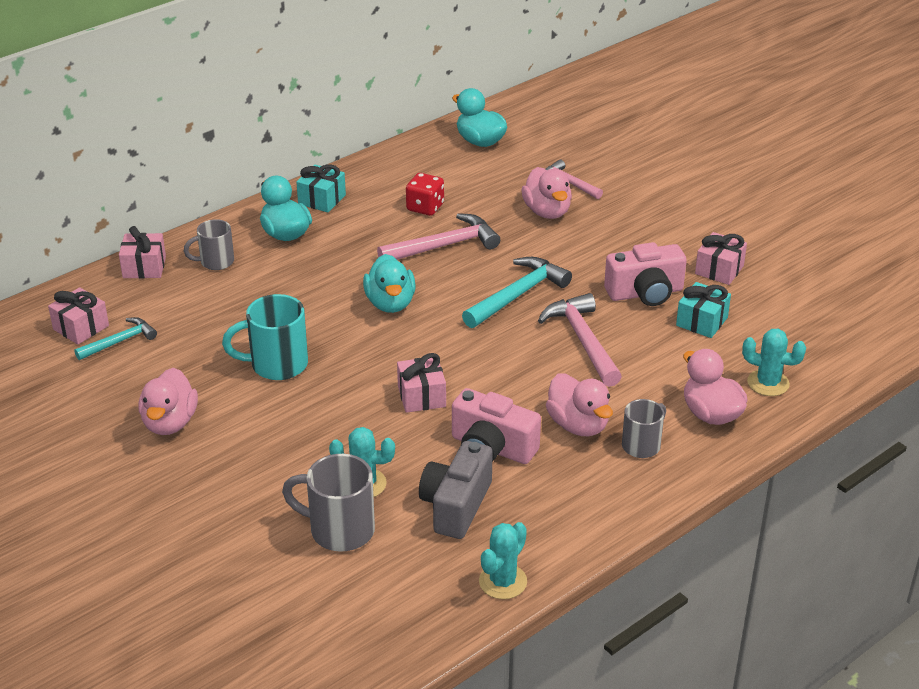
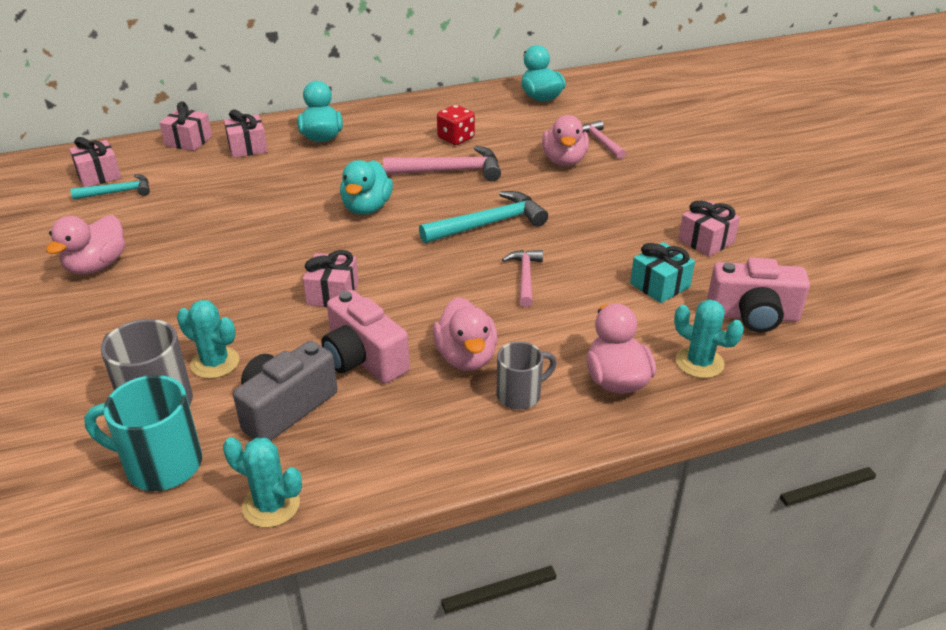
camera: 20 degrees right, 0 degrees up
grey mug [184,219,234,270] -> pink gift [224,110,268,158]
turquoise mug [222,294,308,380] -> turquoise mug moved to [84,375,202,491]
turquoise gift [296,164,346,212] -> none
turquoise cactus [479,522,527,599] -> turquoise cactus turned 60 degrees clockwise [223,437,302,528]
pink hammer [538,293,622,387] -> pink hammer [502,250,543,307], size x0.62
pink camera [604,242,687,306] -> pink camera moved to [707,258,810,332]

